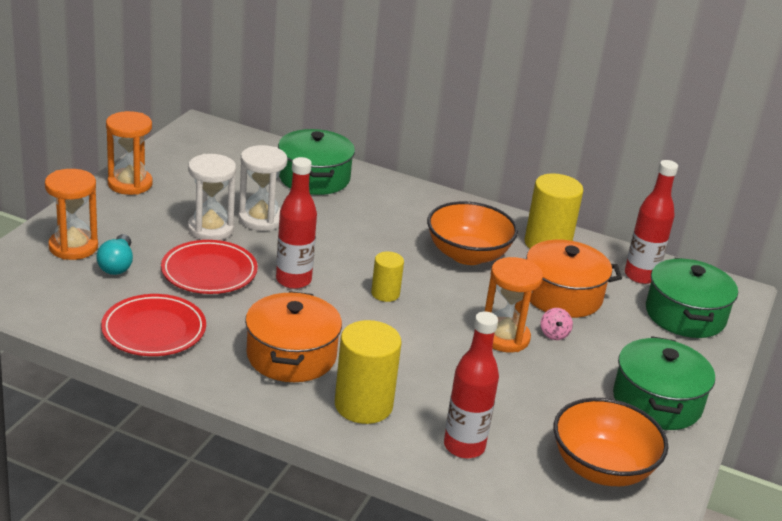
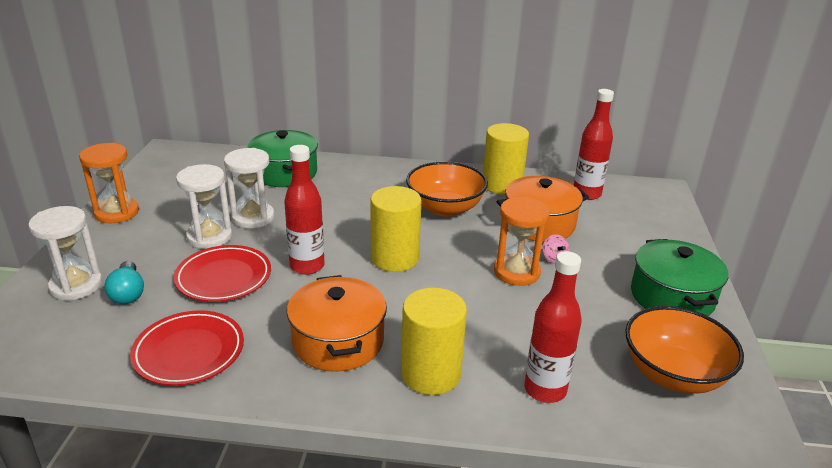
camera: 15 degrees left, 0 degrees up
orange hourglass [45,169,98,260] -> white hourglass [28,206,103,301]
yellow cylinder [371,251,404,302] -> yellow cylinder [370,186,421,272], size x1.79
green pot [646,258,738,338] -> none

